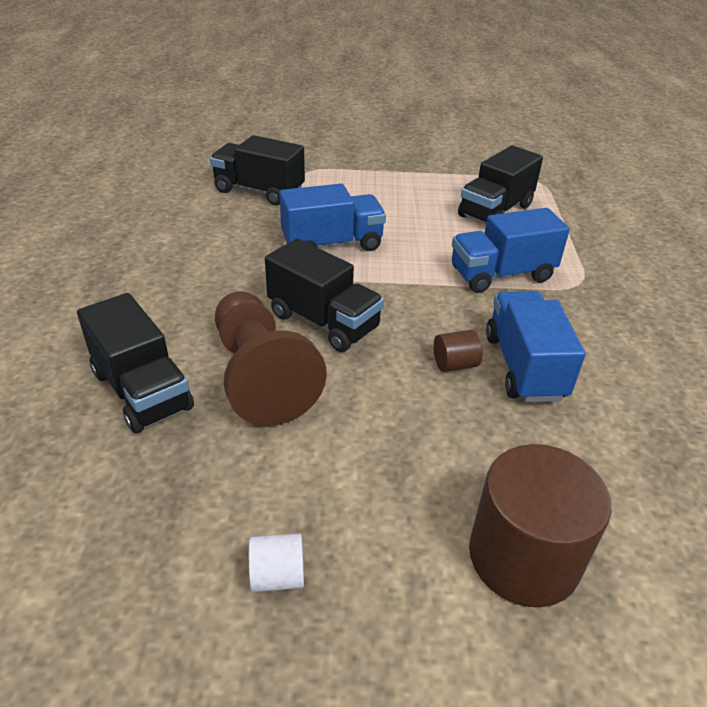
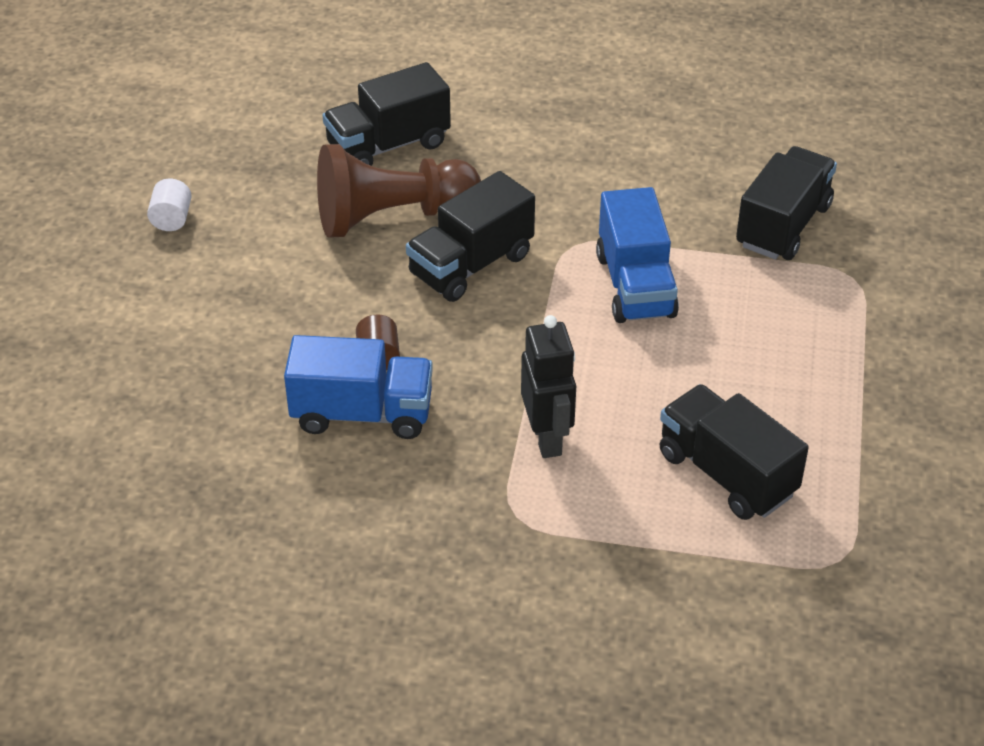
camera: 100 degrees right, 5 degrees up
blue truck [452,208,570,293] -> black robot [521,315,576,458]
brown cylinder [469,444,612,607] -> none

